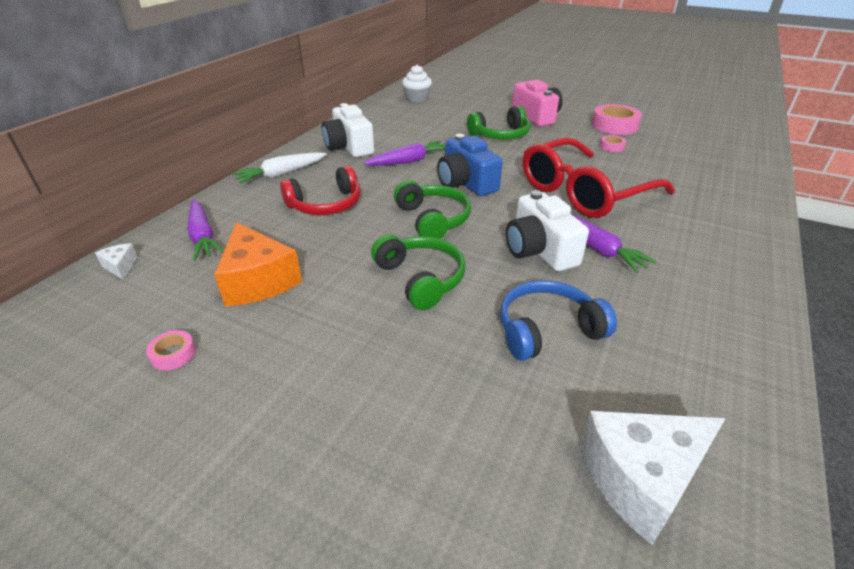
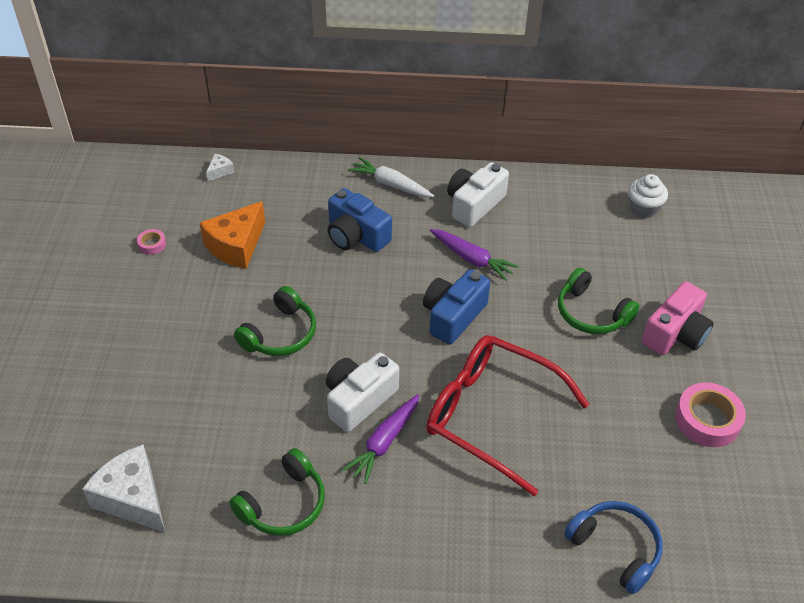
camera: 65 degrees right, 10 degrees up
purple carrot [187,200,224,261] -> none
red headphones [280,166,361,215] -> blue camera [328,188,392,252]
green headphones [394,180,471,239] -> green headphones moved to [229,448,325,536]
blue headphones [500,280,617,361] -> blue headphones moved to [564,501,663,594]
pink tape [600,135,626,152] -> none

